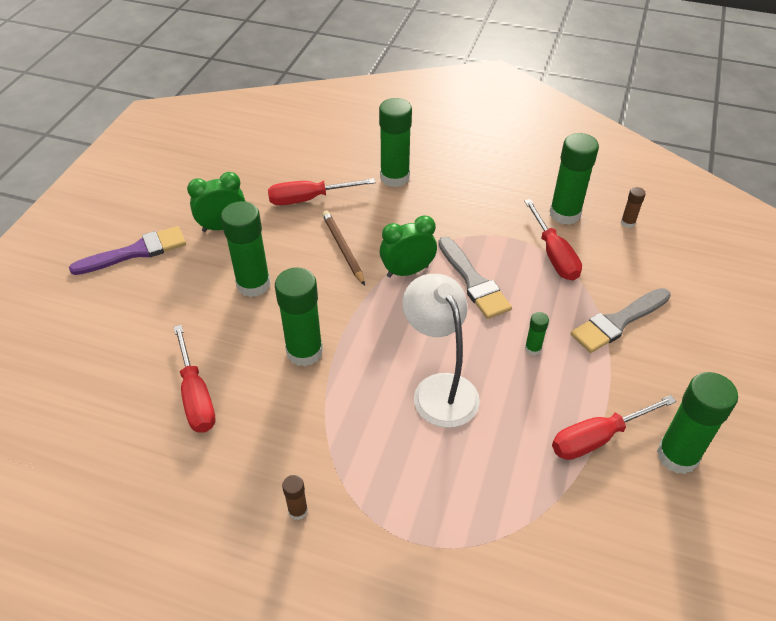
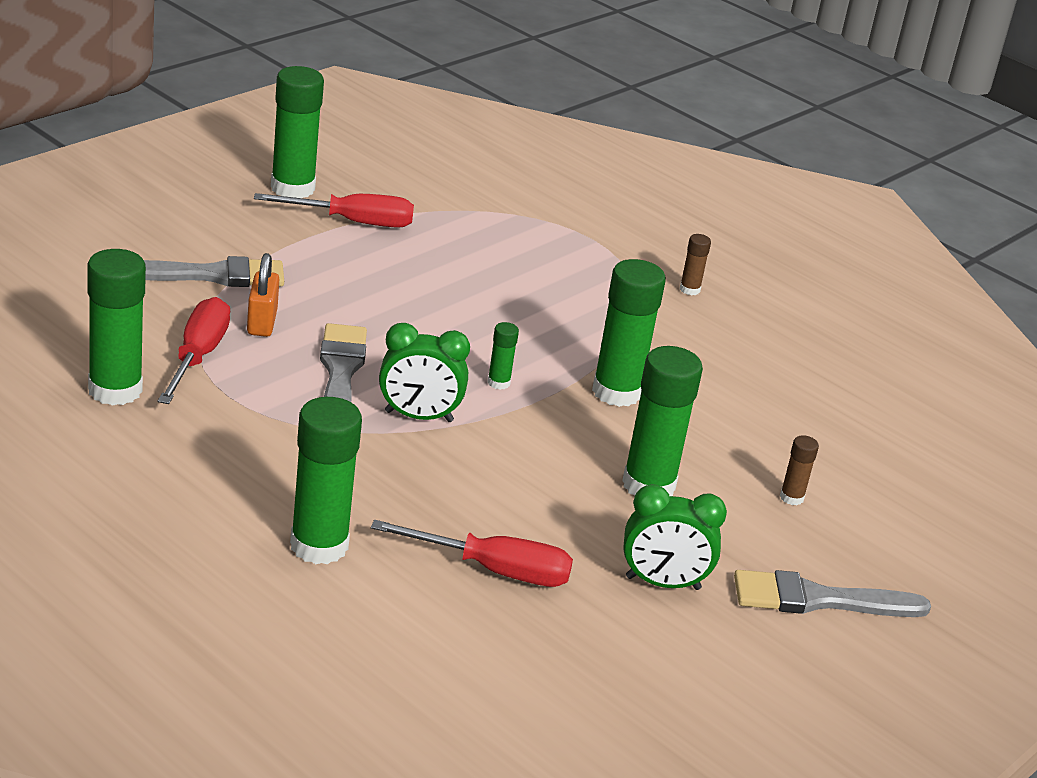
camera: 160 degrees left, 15 degrees down
purple brush [69,226,186,275] -> grey brush [734,570,931,617]
red screwdriver [174,325,215,433] -> none
brown pencil [322,211,365,286] -> none
white lamp [402,274,480,428] -> none
green glue stick [525,312,549,355] -> green glue stick moved to [487,322,519,390]
brown glue stick [621,187,646,228] -> brown glue stick moved to [780,435,819,505]
none -> orange padlock [247,253,279,337]

